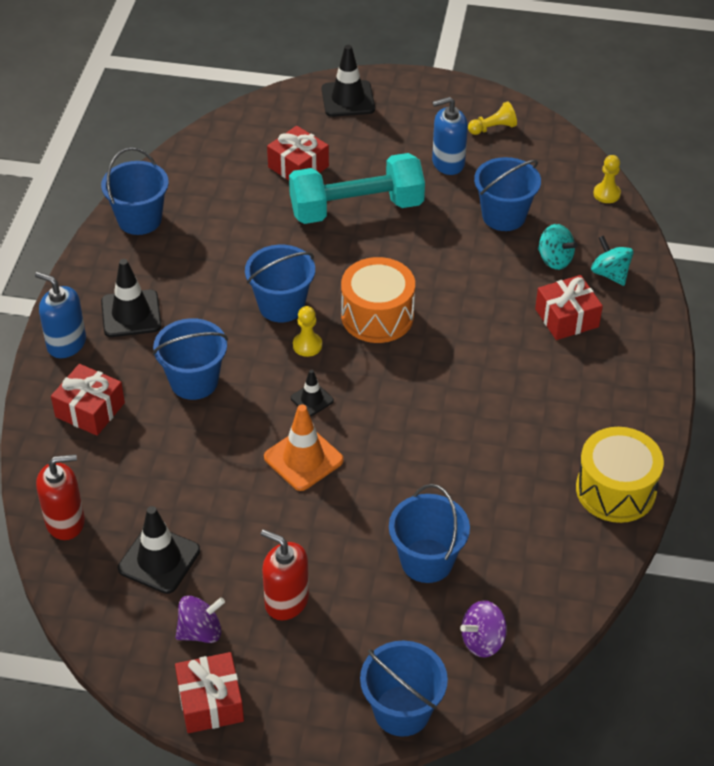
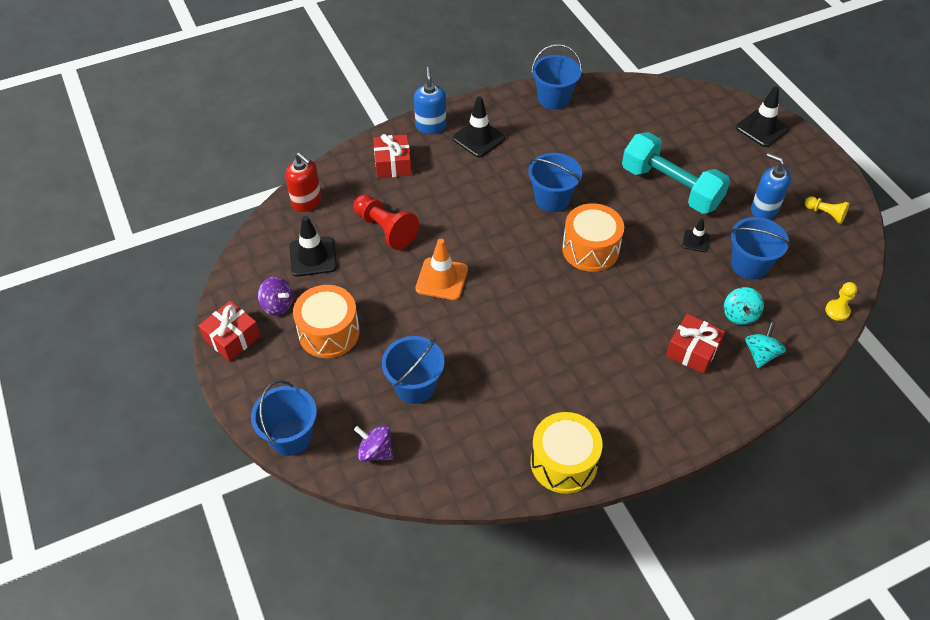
camera: 55 degrees right, 5 degrees up
blue bucket [153,318,228,400] -> none
red soap dispenser [261,529,309,620] -> orange drum [293,285,360,358]
red gift [267,126,329,180] -> none
black traffic cone [291,369,334,416] -> black traffic cone moved to [682,219,709,252]
yellow pawn [293,306,322,357] -> none
none -> red pawn [353,195,419,250]

